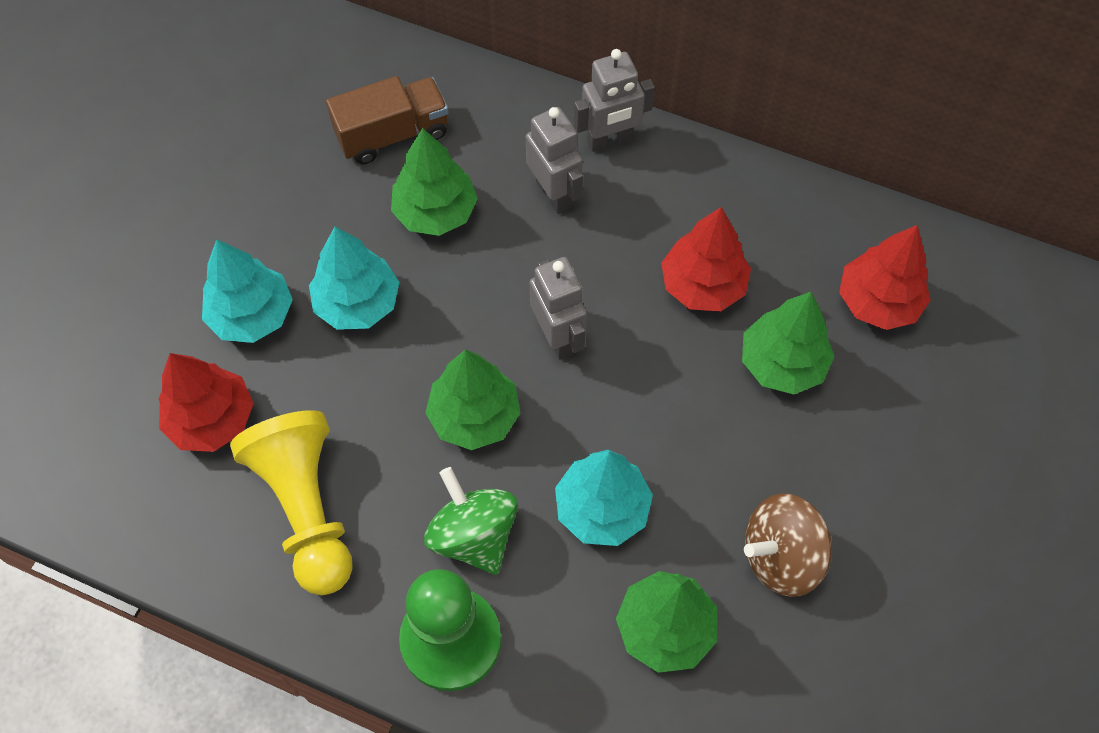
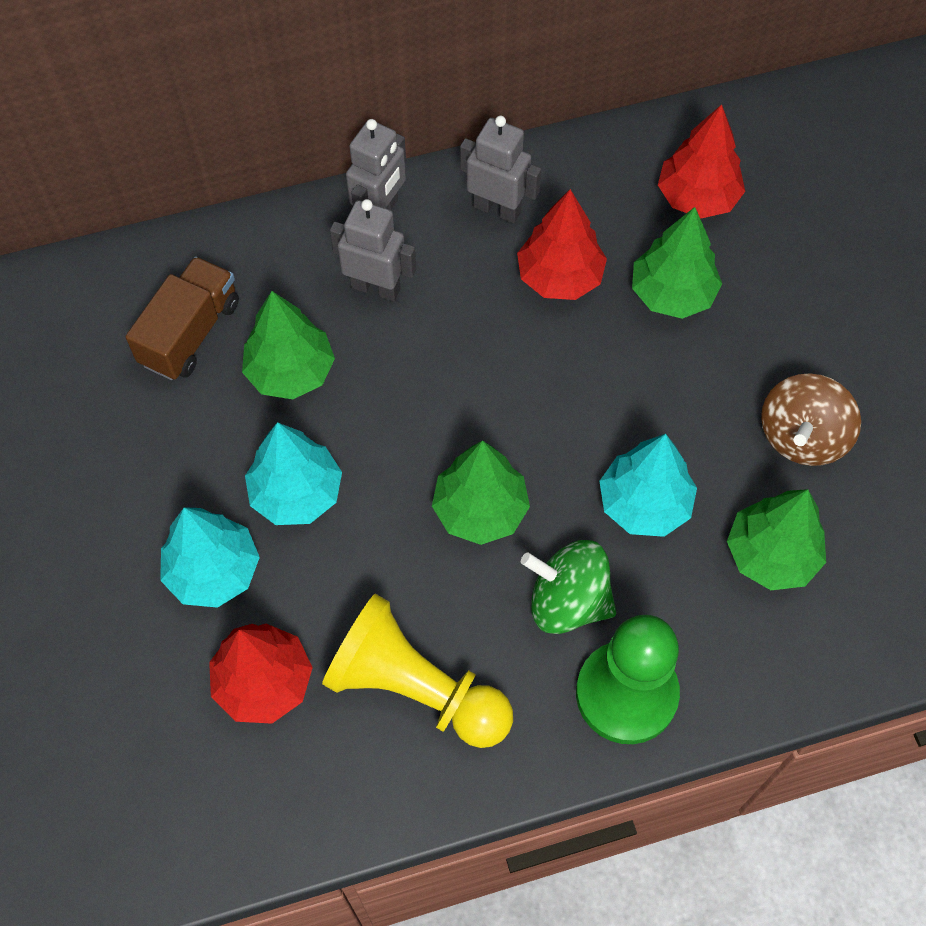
camera: 40 degrees left, 0 degrees up
grey robot [530,257,587,359] -> grey robot moved to [460,116,541,223]

